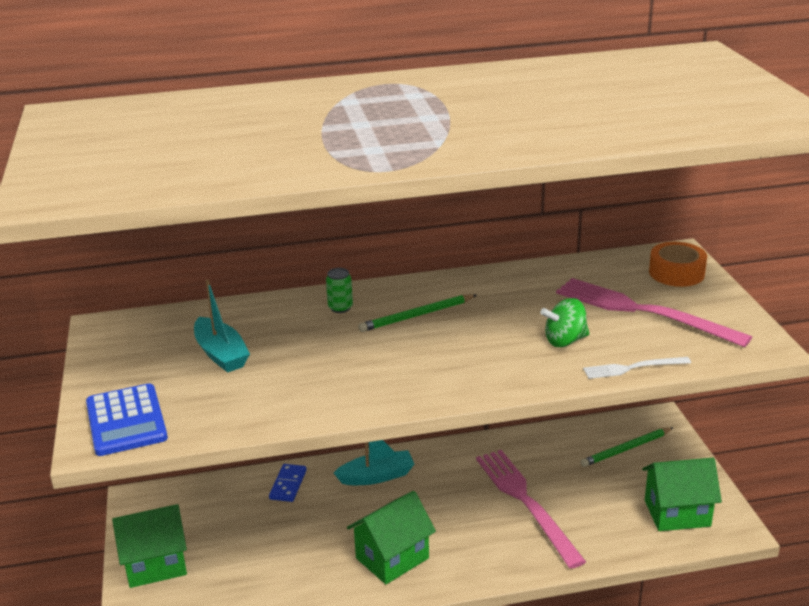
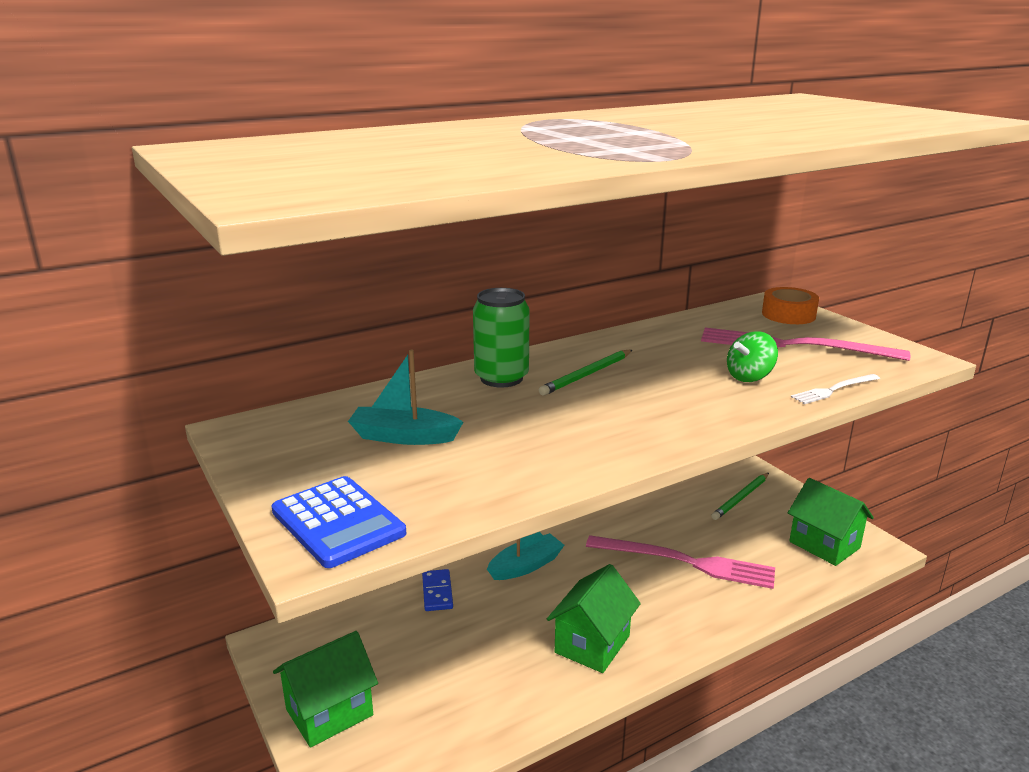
camera: 20 degrees left, 5 degrees down
turquoise boat [194,279,250,373] -> turquoise boat turned 150 degrees clockwise [348,350,463,445]
green can [326,268,353,313] -> green can [473,288,530,388], size x1.98
pink fork [476,450,586,569] -> pink fork turned 150 degrees clockwise [586,535,775,589]
green house [642,458,722,531] -> green house turned 75 degrees clockwise [788,478,874,566]

